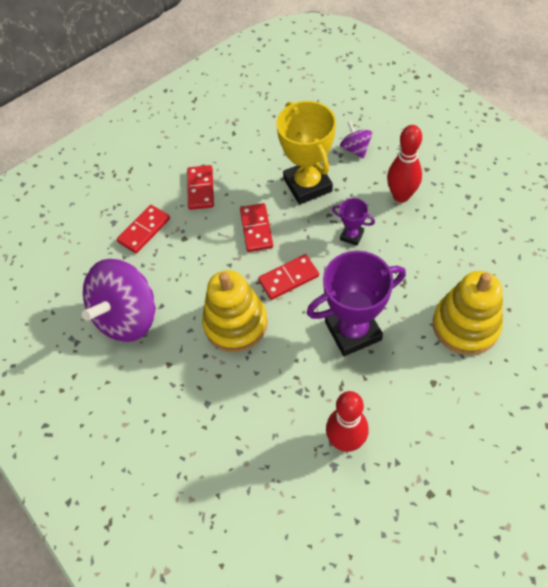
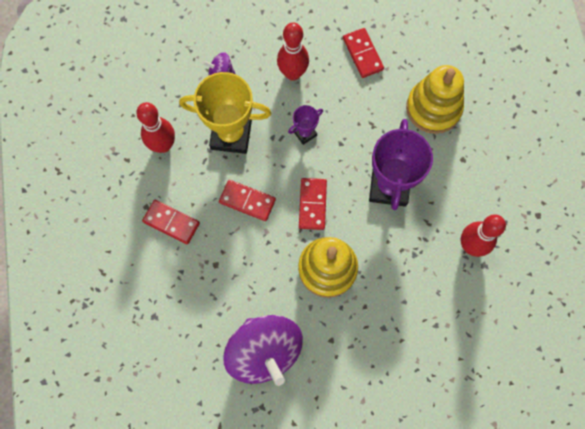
camera: 65 degrees left, 15 degrees up
red domino [117,205,170,254] -> red domino moved to [343,28,384,78]
none -> red bowling pin [136,102,175,153]

